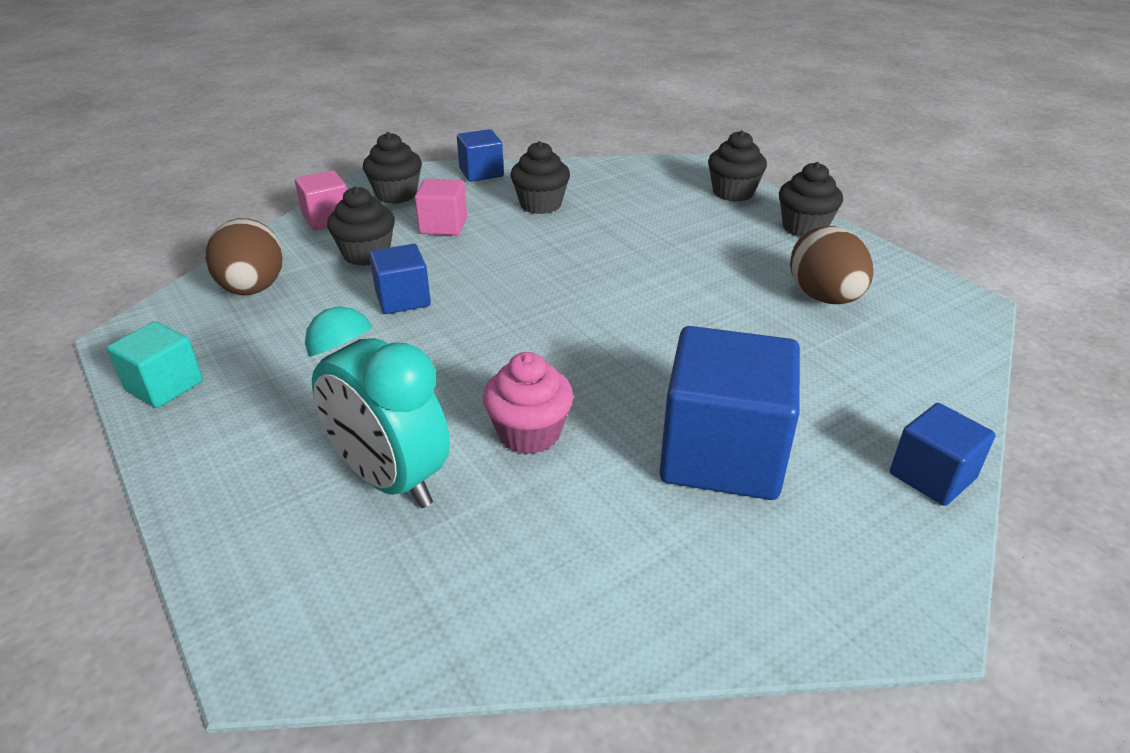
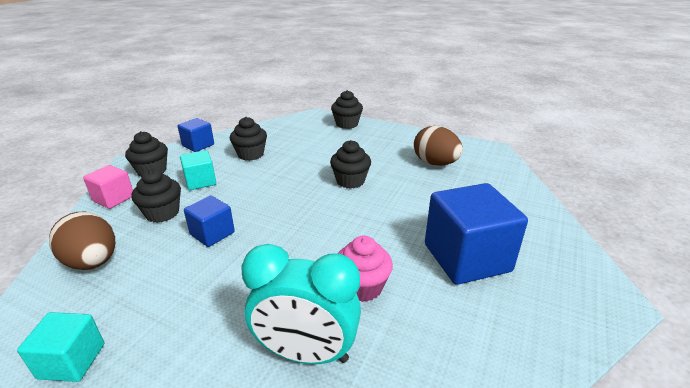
camera: 30 degrees left, 5 degrees down
pink cube [415,179,467,235] -> turquoise cube [180,150,216,190]
black cupcake [779,162,843,237] -> black cupcake moved to [330,140,371,189]
blue cube [890,403,995,506] -> none

